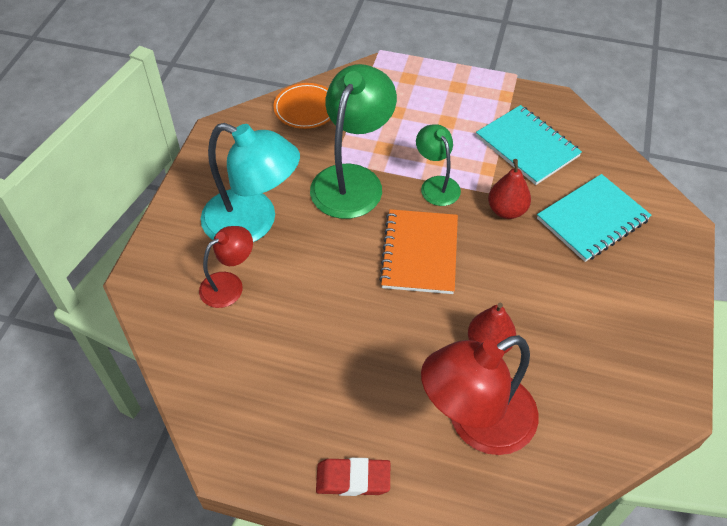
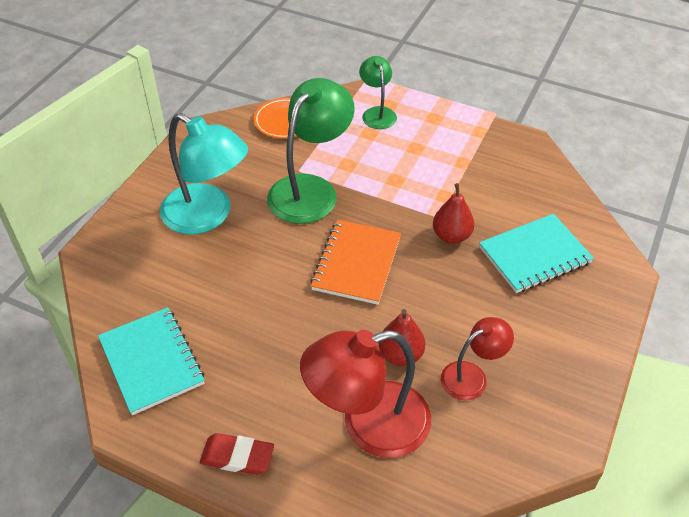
camera: 10 degrees right, 5 degrees down
red lamp [199,226,253,308] -> red lamp moved to [441,317,514,400]
green lamp [416,124,461,206] -> green lamp moved to [359,56,397,129]
turquoise notebook [476,105,582,185] -> turquoise notebook moved to [98,307,205,415]

